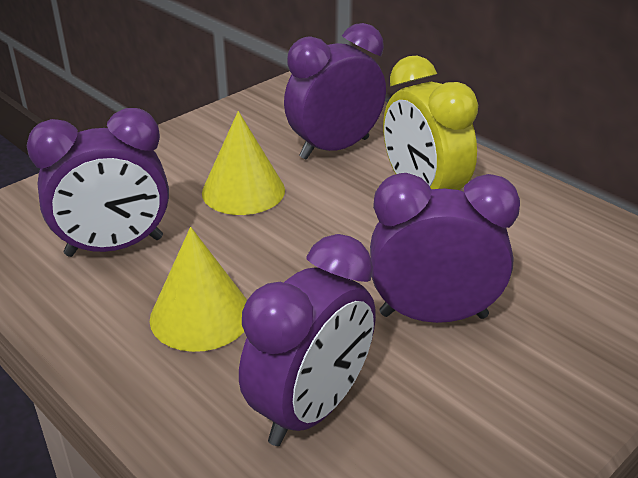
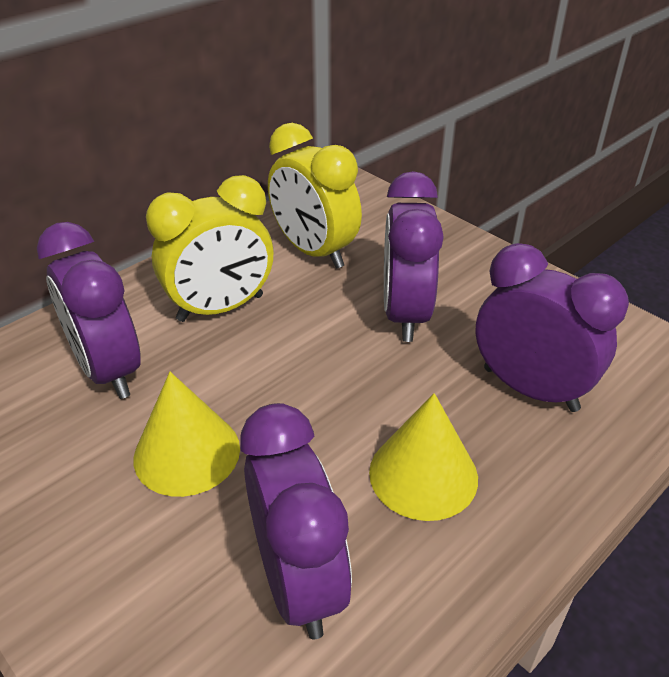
camera: 90 degrees left, 5 degrees up
none -> yellow clock [268,123,362,269]

